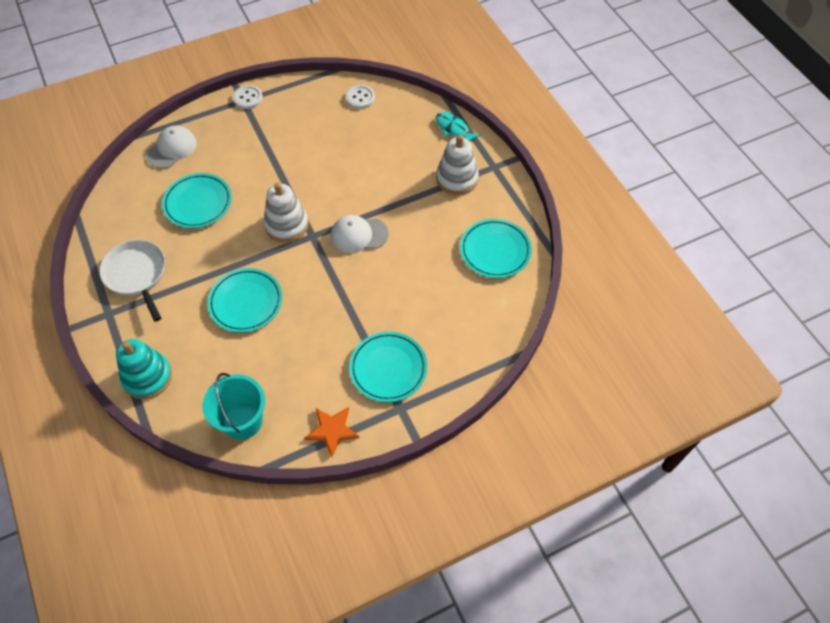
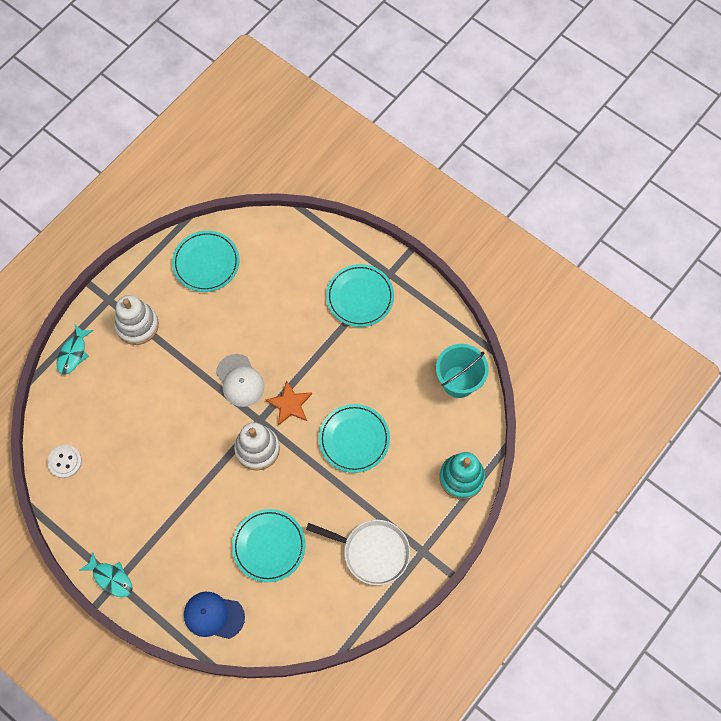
camera: 115 degrees left, 10 degrees up
white pan [99,240,165,322] -> white pan turned 105 degrees counterclockwise [306,520,410,585]
white cap [146,126,197,169] -> blue cap [184,592,245,639]
white button [233,85,263,109] -> turquoise fish [79,552,133,597]
orange star [304,407,359,457] -> orange star moved to [265,380,312,426]

